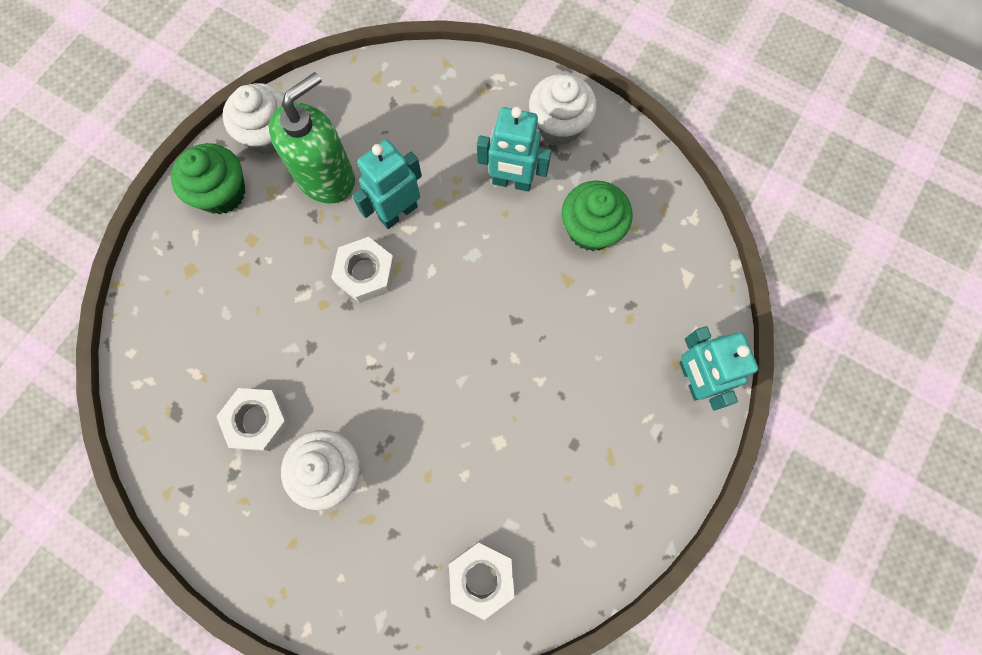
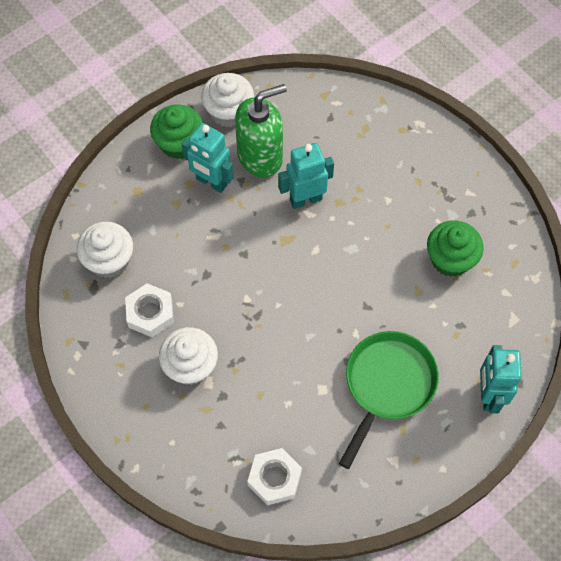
camera: 20 degrees right, 10 degrees down
white nut [331,237,396,303] -> none
turquoise robot [477,107,552,192] -> turquoise robot moved to [182,123,234,193]
white cupcake [529,74,597,145] -> white cupcake moved to [77,222,133,278]
none -> green pan [339,331,439,469]

